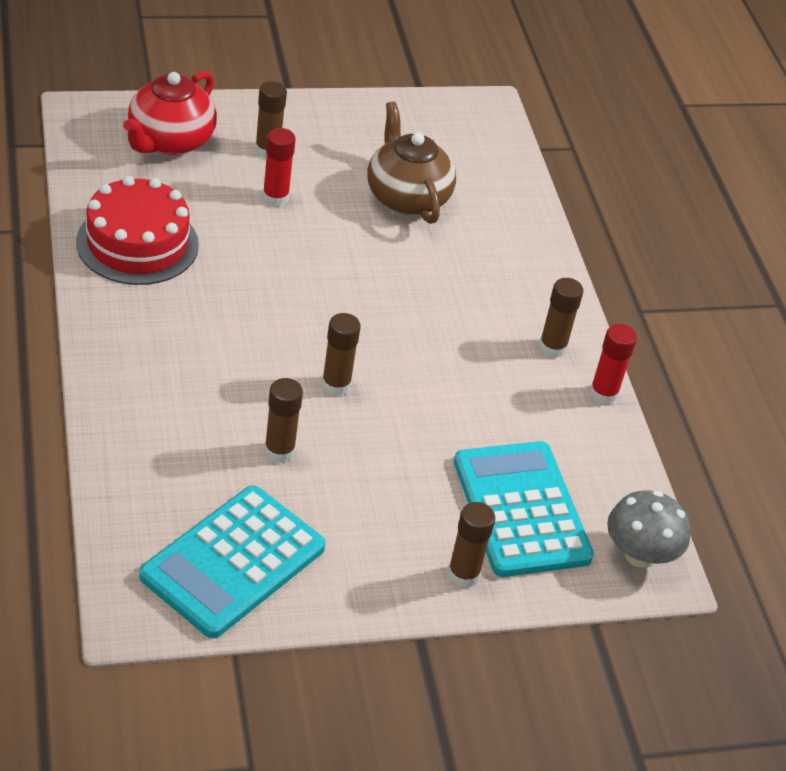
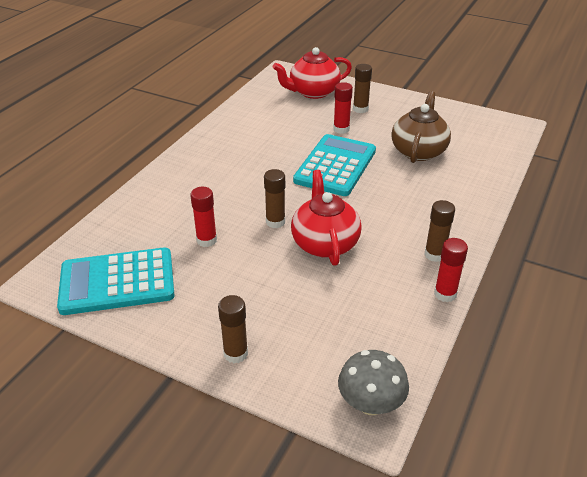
camera: 45 degrees right, 5 degrees down
red cake [76,176,199,285] -> none
brown glue stick [264,378,303,463] -> red glue stick [190,187,217,247]
turquoise calculator [454,441,594,577] -> turquoise calculator moved to [293,134,376,196]
none -> red teapot [291,170,362,266]

